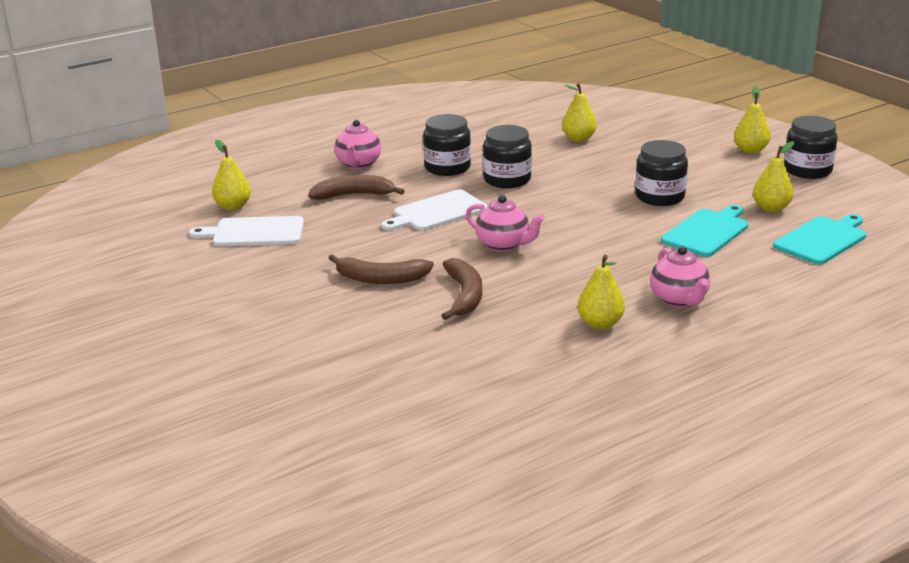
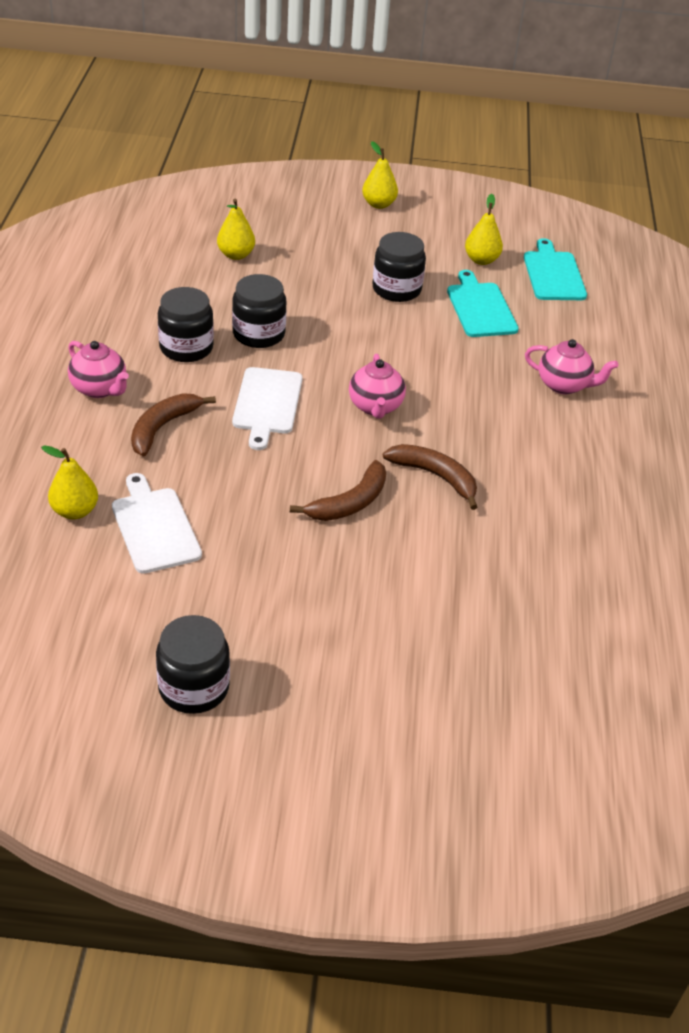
camera: 55 degrees left, 15 degrees up
white cutting board [189,216,304,246] -> white cutting board turned 120 degrees clockwise [112,473,202,574]
pink teapot [466,195,545,252] -> pink teapot turned 105 degrees clockwise [349,354,406,419]
yellow pear [578,255,625,329] -> none
black jar [784,116,837,179] -> black jar moved to [156,615,230,714]

